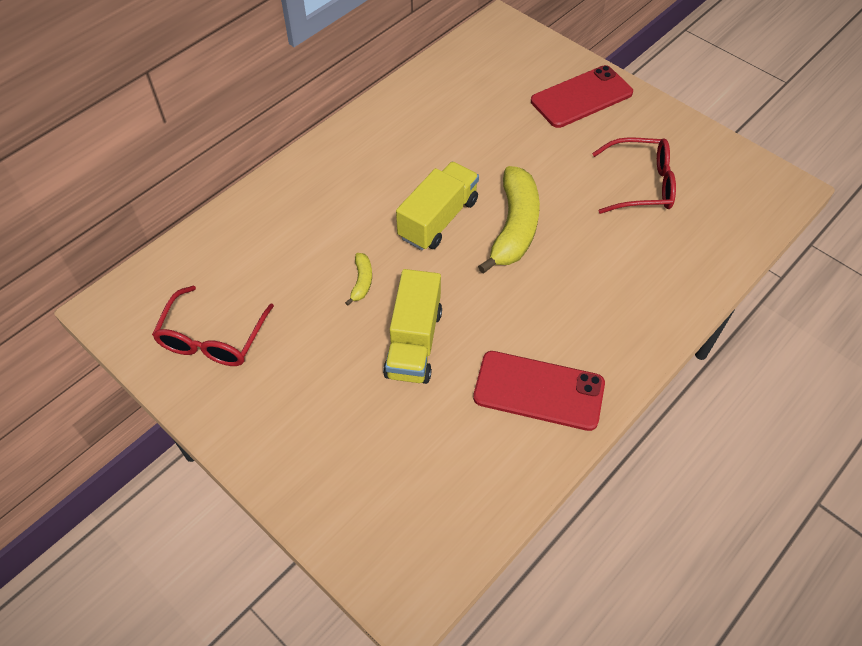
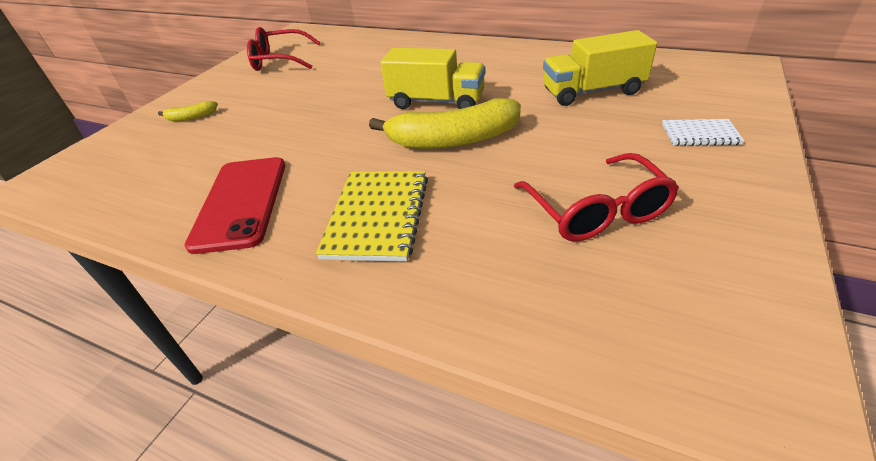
camera: 75 degrees right, 15 degrees down
yellow banana [345,253,372,306] -> yellow banana moved to [158,101,218,121]
yellow truck [383,269,442,384] -> yellow truck moved to [543,30,657,106]
red phone [531,65,633,128] -> white notebook [662,119,744,146]
none -> yellow notebook [316,171,428,262]

